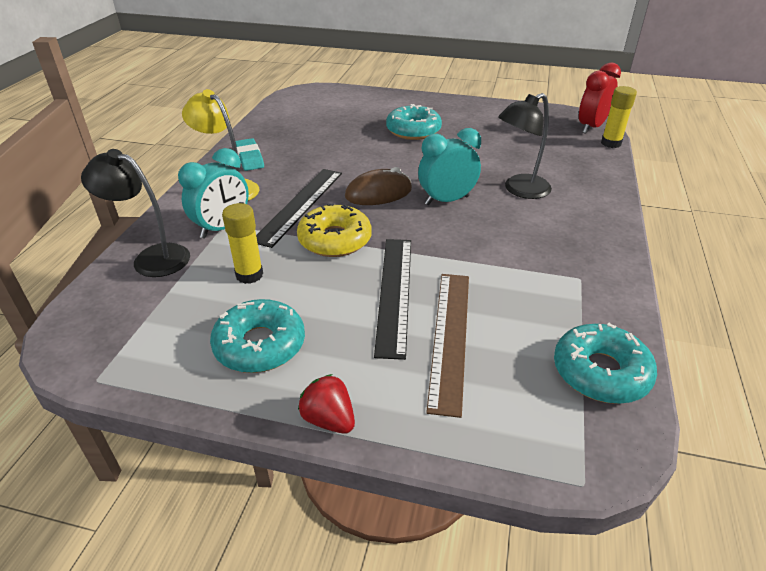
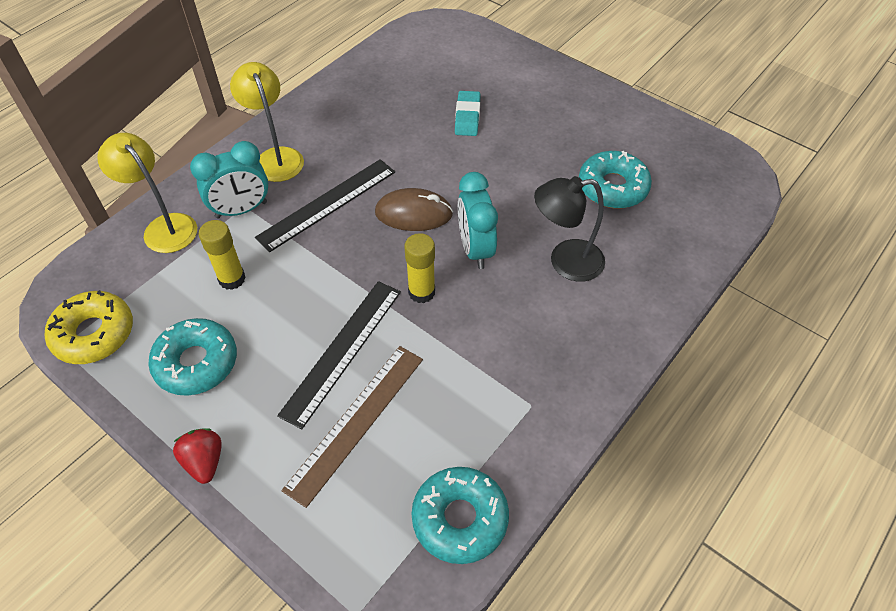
camera: 25 degrees right, 15 degrees up
black lamp [81,149,190,277] -> yellow lamp [97,133,197,253]
turquoise eraser [235,138,264,171] -> turquoise eraser moved to [455,91,481,136]
yellow donut [297,203,371,257] -> yellow donut moved to [45,290,133,364]
turquoise donut [386,104,442,140] -> turquoise donut moved to [579,151,652,208]
turquoise clock [418,128,481,205] -> turquoise clock turned 105 degrees counterclockwise [458,172,498,269]
red clock [579,62,621,134] -> none
yellow glue stick [601,86,637,148] -> yellow glue stick moved to [404,233,435,303]

